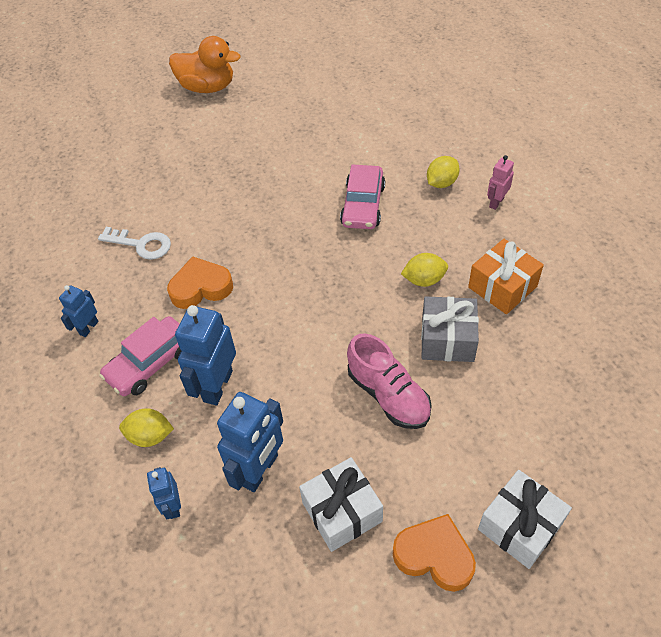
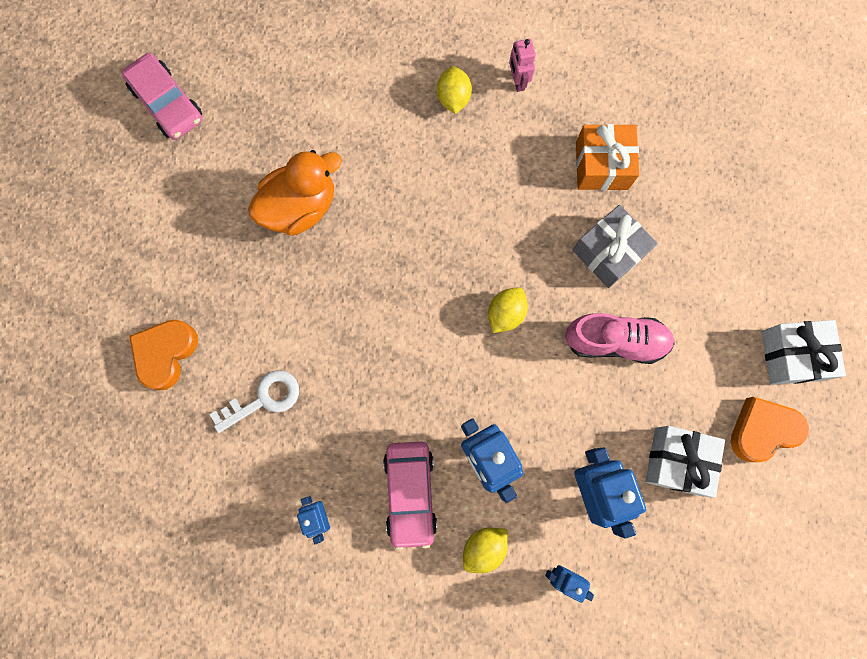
camera: 50 degrees left, 25 degrees up
orange heart [167,256,233,309] -> orange heart moved to [129,320,198,390]
orange duck [169,36,241,93] -> orange duck moved to [248,150,342,236]
pink car [340,165,385,229] -> pink car moved to [121,53,202,140]
yellow lemon [401,253,448,287] -> yellow lemon moved to [488,287,528,333]

